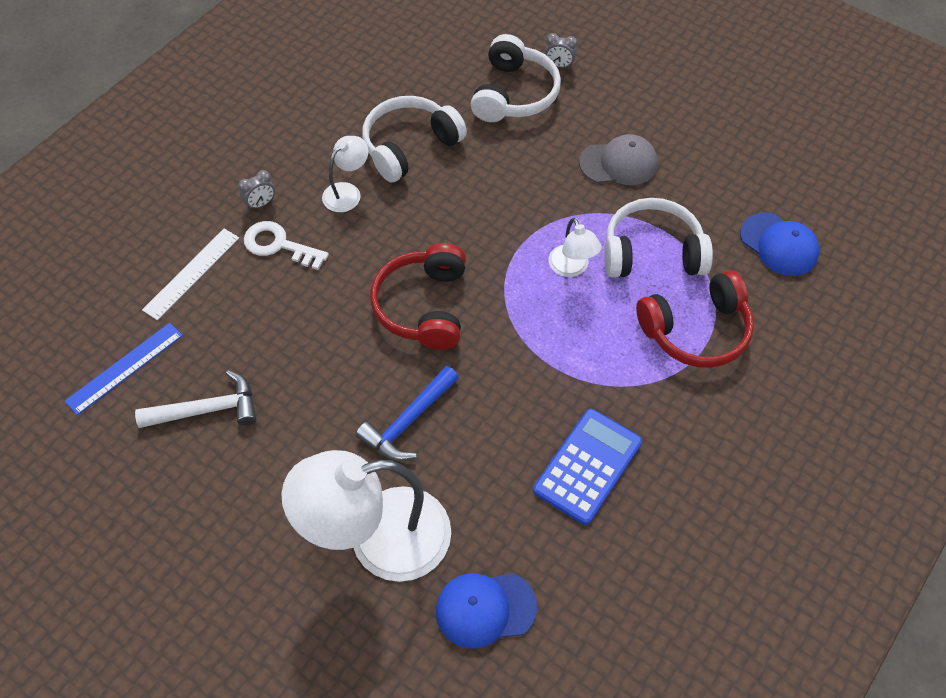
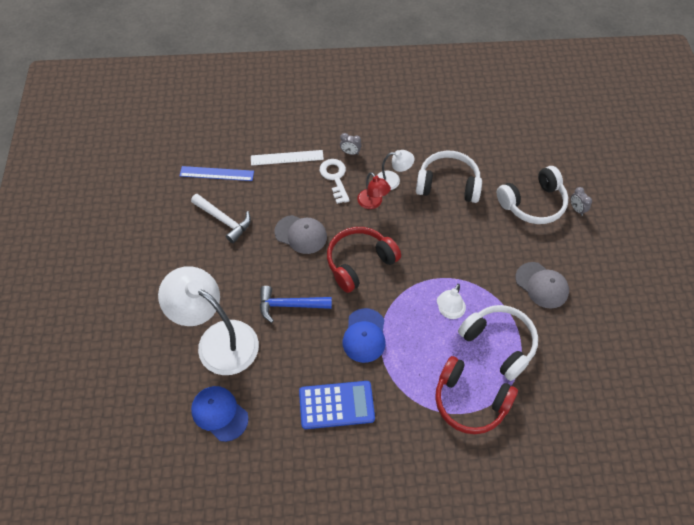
camera: 50 degrees right, 0 degrees up
blue cap [740,212,819,276] -> blue cap moved to [343,308,386,363]
none -> grey cap [274,215,327,254]
none -> red lamp [357,172,391,209]

